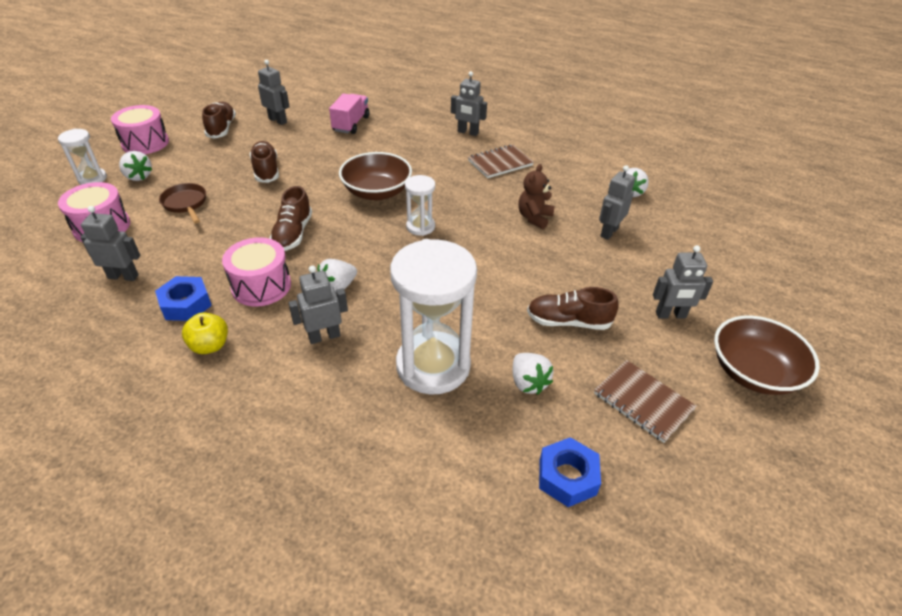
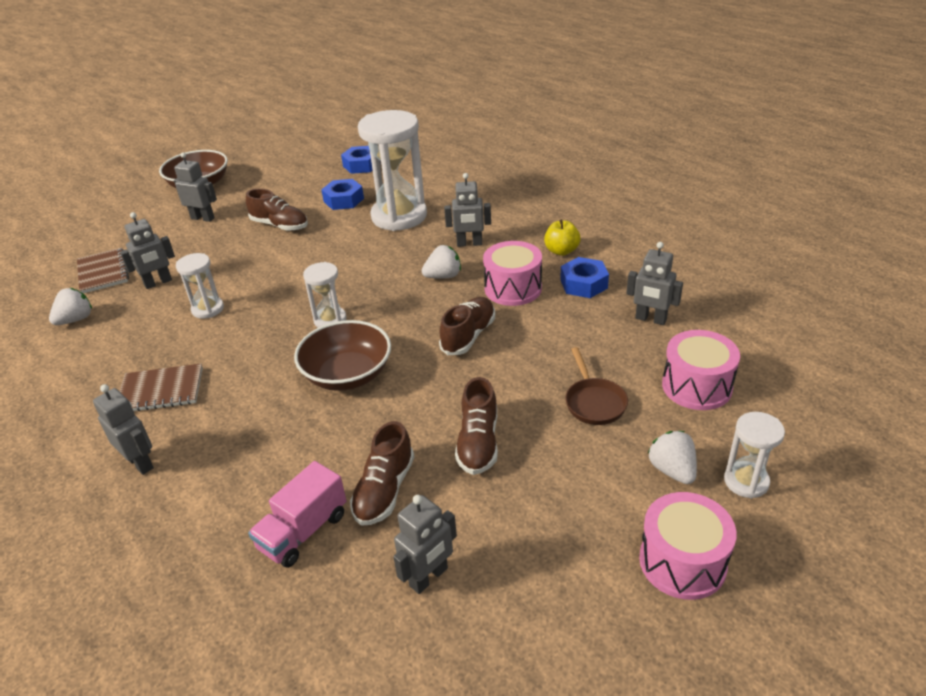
camera: 155 degrees left, 5 degrees down
brown shoe [202,102,236,139] -> brown shoe moved to [350,421,414,526]
grey robot [258,60,289,125] -> grey robot turned 105 degrees counterclockwise [393,495,457,594]
white strawberry [513,353,553,394] -> blue nut [321,179,364,210]
brown teddy bear [518,164,555,229] -> white hourglass [176,253,224,319]
brown notebook [594,360,697,443] -> brown notebook moved to [77,248,129,293]

